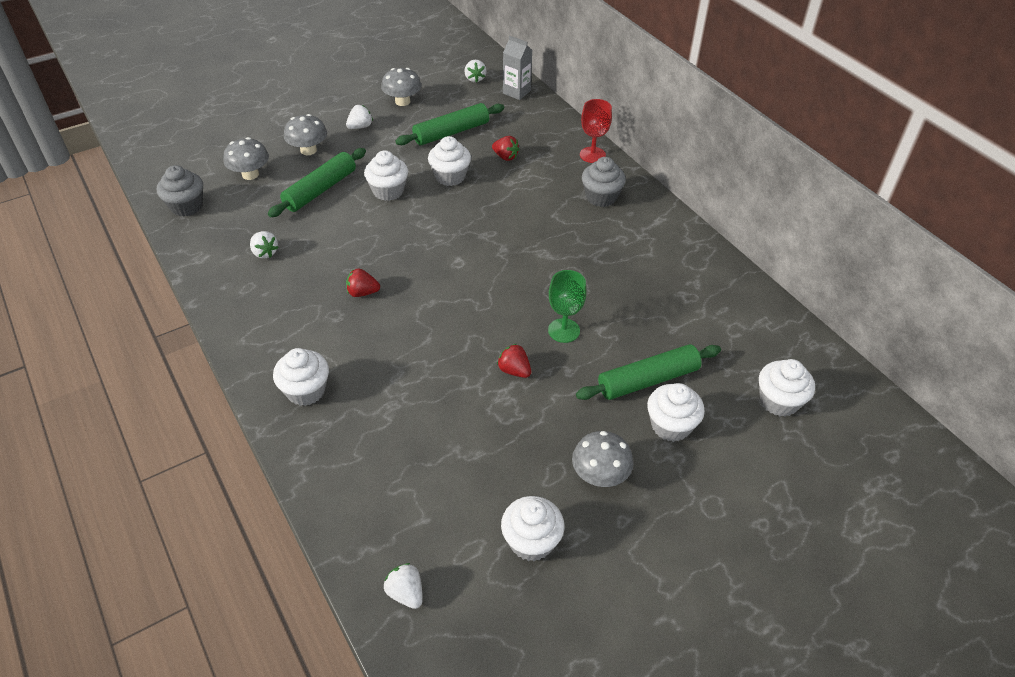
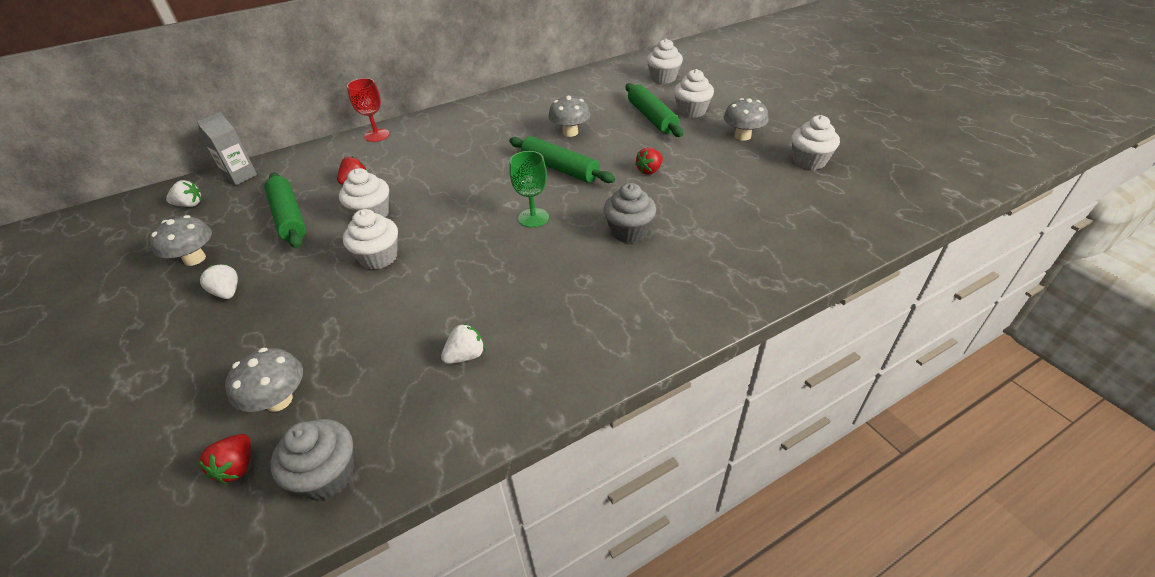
camera: 85 degrees left, 5 degrees down
green rolling pin [268,148,366,217] -> green rolling pin moved to [509,136,615,183]
white cupcake [273,348,329,406] -> none
grey mushroom [284,114,327,155] -> grey mushroom moved to [548,96,590,137]
red strawberry [346,269,380,297] -> red strawberry moved to [198,434,251,484]
white strawberry [384,563,423,609] -> none
green goblet [548,270,587,343] -> green goblet moved to [509,151,549,228]
grey cupcake [582,157,626,207] -> grey cupcake moved to [604,183,656,243]

